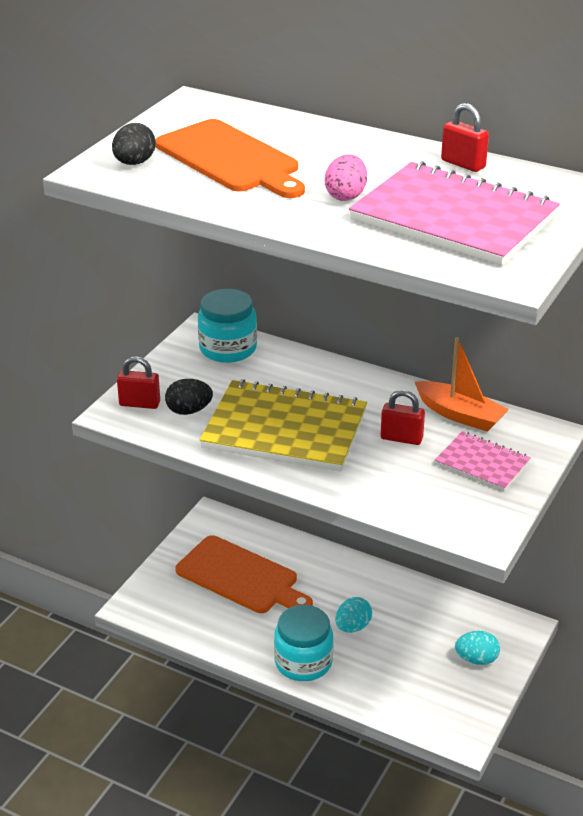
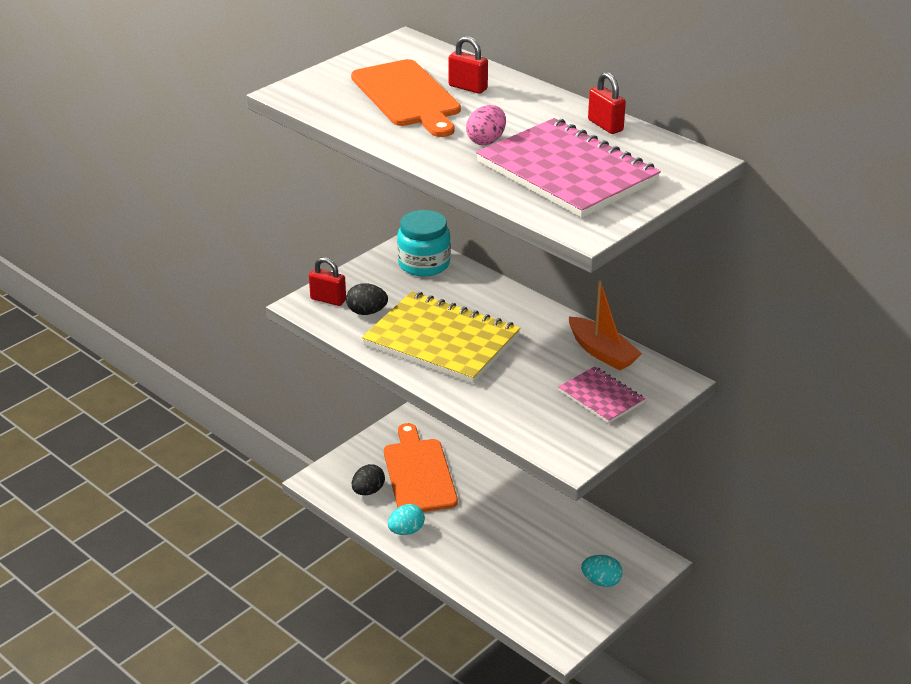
camera: 15 degrees right, 0 degrees up
black egg [112,123,155,165] -> black egg moved to [352,464,385,495]
orange cutting board [175,535,313,613] -> orange cutting board turned 150 degrees counterclockwise [384,423,458,512]
turquoise jar [274,605,333,681] -> none
turquoise egg [335,597,372,633] -> turquoise egg moved to [388,504,425,535]
red padlock [381,390,425,445] -> red padlock moved to [448,36,488,94]

